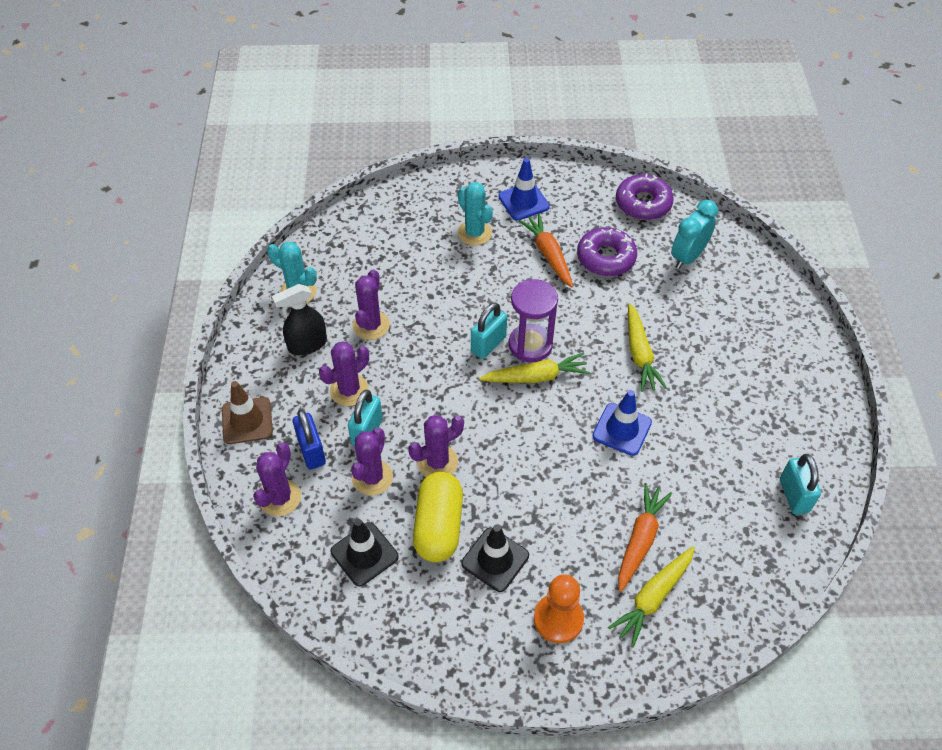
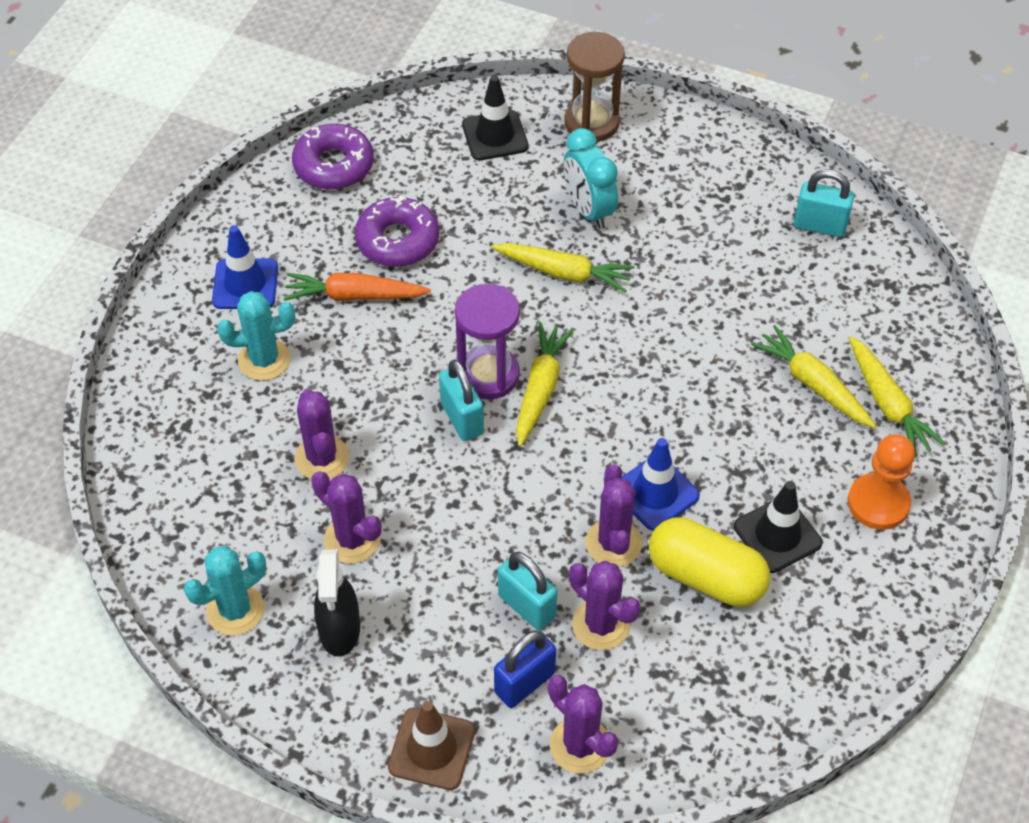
camera: 65 degrees left, 0 degrees up
blue padlock [293,409,326,469] -> blue padlock turned 45 degrees counterclockwise [494,630,556,708]
purple cactus [319,341,369,406] -> purple cactus moved to [294,389,349,479]
black traffic cone [331,519,399,586] -> black traffic cone moved to [462,75,528,160]
blue traffic cone [593,390,652,456] -> blue traffic cone moved to [622,438,700,531]
orange carrot [618,483,672,592] -> yellow carrot [751,325,876,428]
turquoise clock [671,200,718,269] -> turquoise clock moved to [564,128,618,229]
none -> brown hourglass [564,32,625,142]

